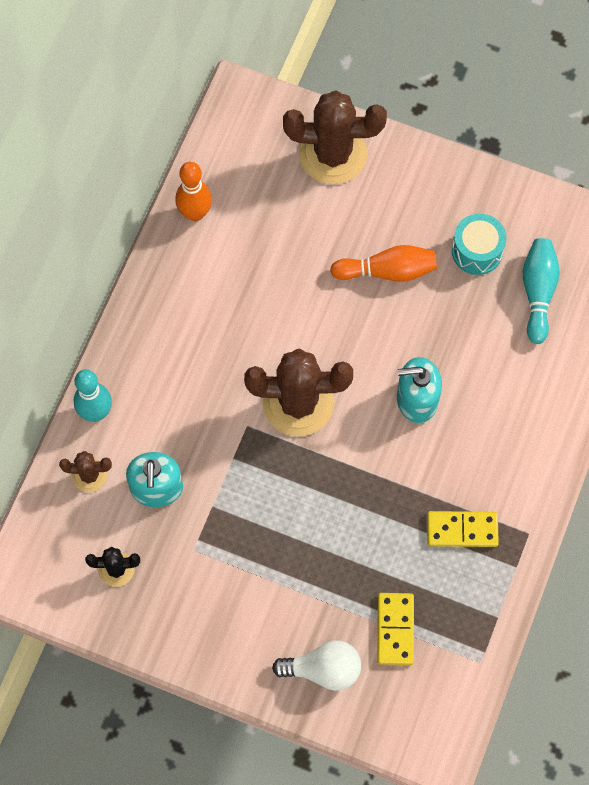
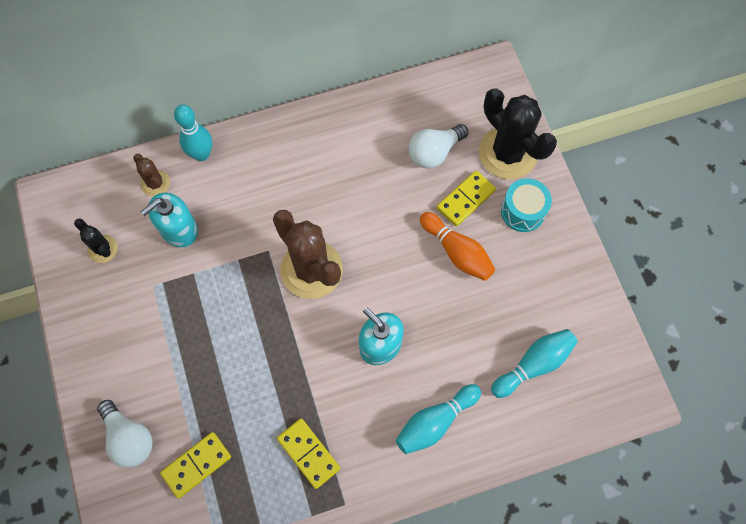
camera: 50 degrees right, 0 degrees up
orange bowling pin [175,162,212,221] -> none
brown cactus [283,90,387,184] -> black cactus [479,88,557,179]
turquoise drum [452,214,506,275] -> turquoise drum moved to [501,178,552,232]
none -> turquoise bowling pin [396,384,481,454]
none -> white light bulb [409,124,468,169]
none -> yellow domino [437,170,496,226]

